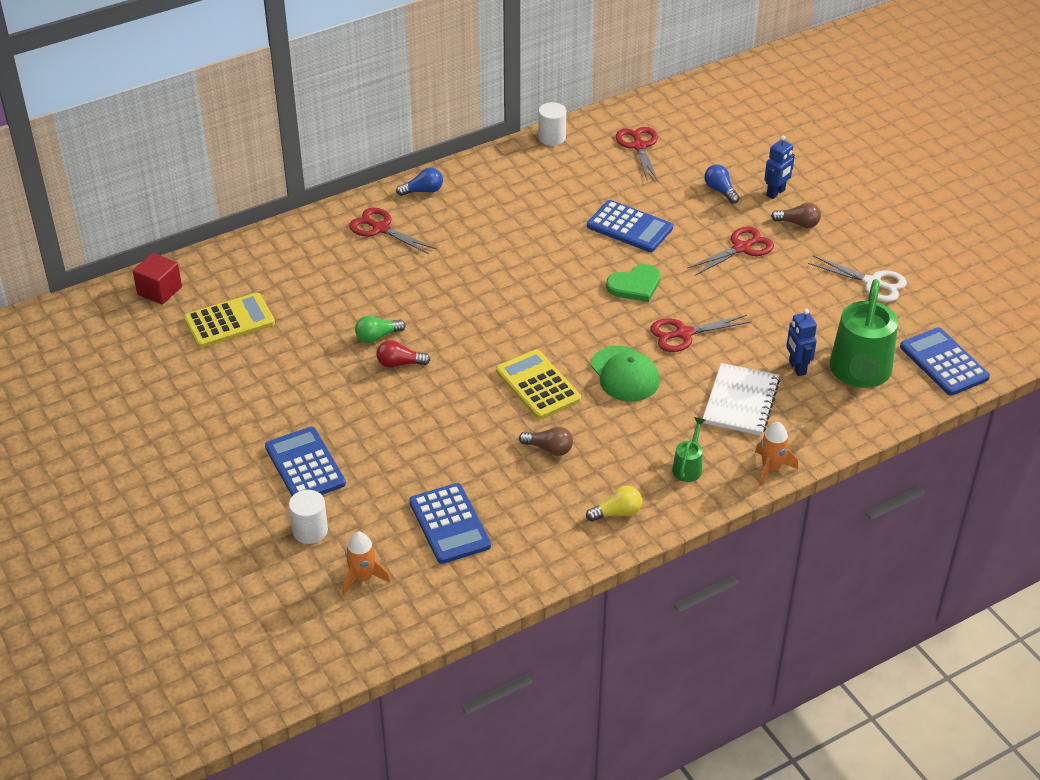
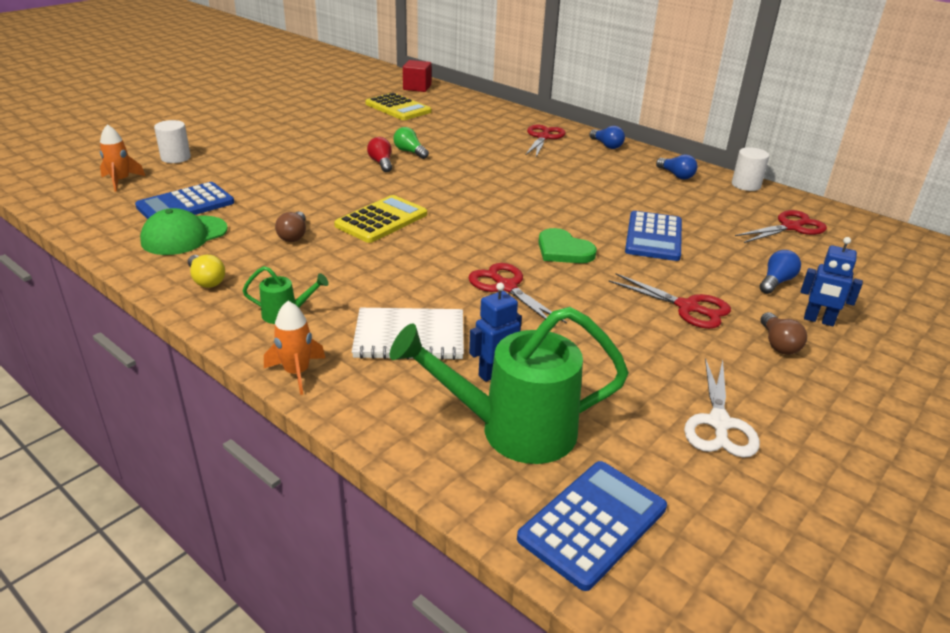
camera: 70 degrees right, 10 degrees down
blue calculator [265,427,346,496] -> none
green cap [591,346,660,402] -> green cap moved to [140,208,228,255]
none -> blue light bulb [656,154,697,180]

